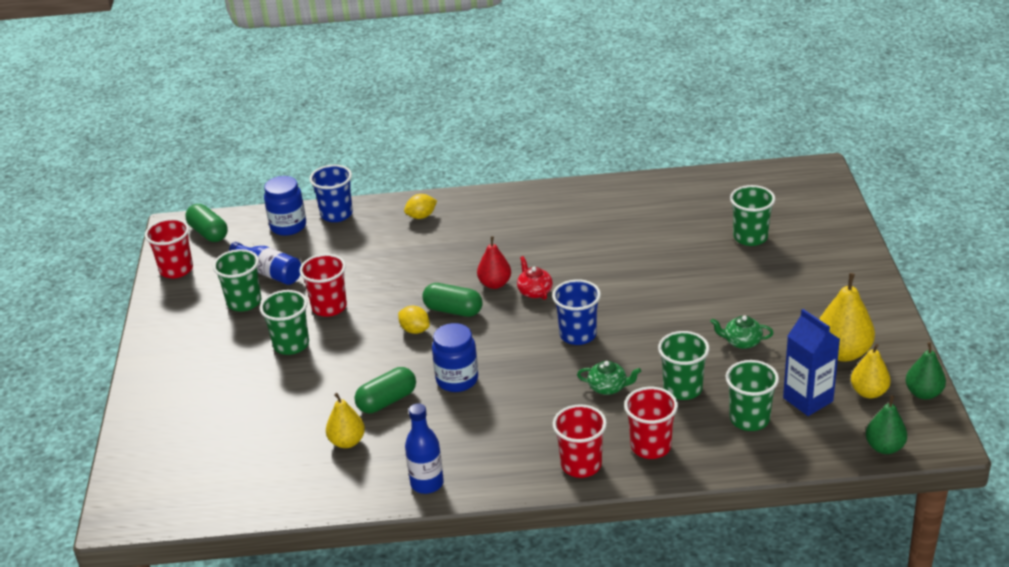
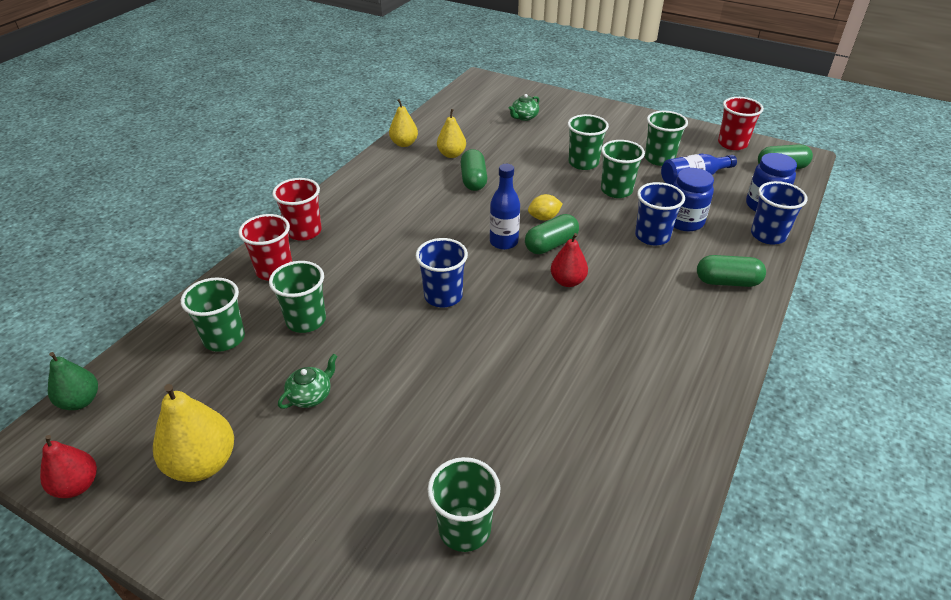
camera: 120 degrees right, 5 degrees up
red cup [299,254,347,317] -> green cup [601,140,645,198]
yellow lemon [404,194,437,219] -> green capsule [697,255,766,287]
blue bottle [405,403,444,494] -> blue bottle moved to [490,164,520,250]
blue jar [432,323,478,392] -> blue jar moved to [673,168,714,231]
red teapot [517,256,553,300] -> none
green teapot [577,361,641,395] -> green teapot moved to [509,94,539,121]
blue carton [783,309,840,416] -> none
yellow pear [851,344,891,398] -> yellow pear moved to [389,99,418,147]
green pear [905,342,946,399] -> red pear [40,435,97,498]
none -> blue cup [635,182,685,246]

